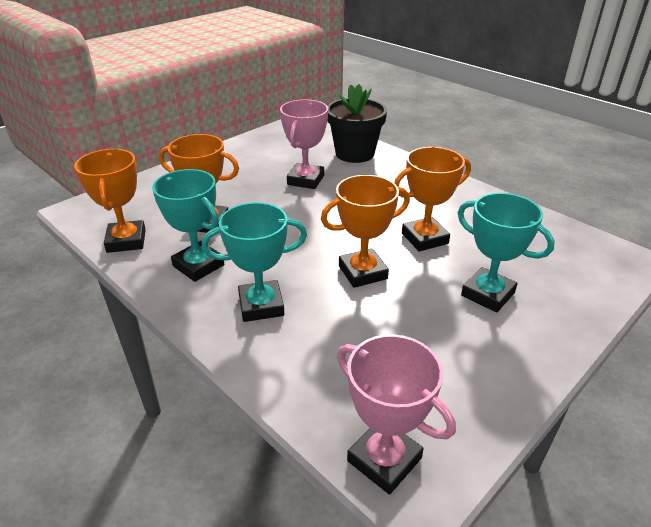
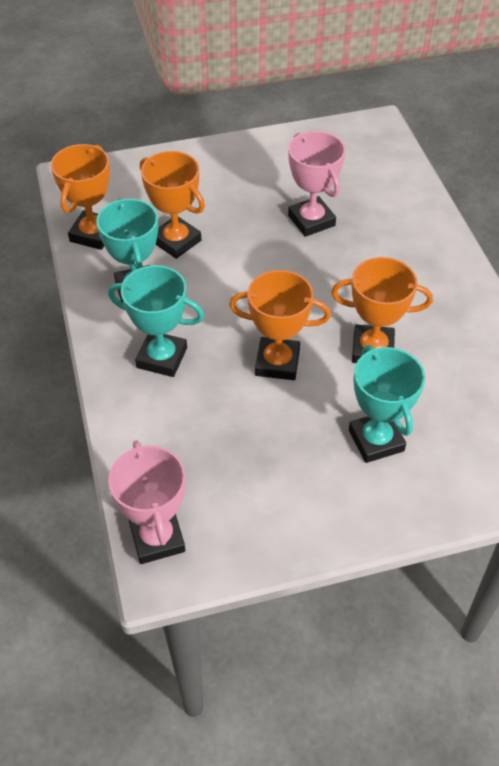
camera: 30 degrees right, 15 degrees up
pink trophy [280,99,328,189] -> pink trophy turned 75 degrees counterclockwise [288,131,346,237]
black flower pot [327,84,387,163] -> none

